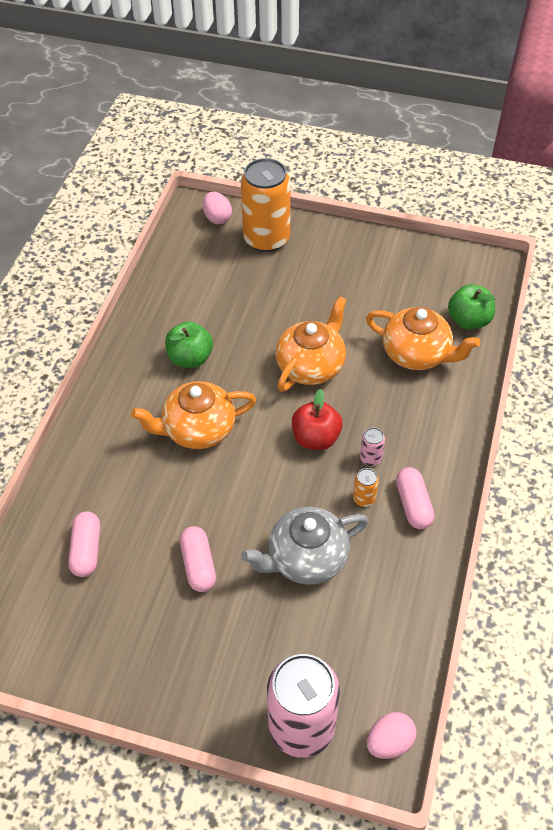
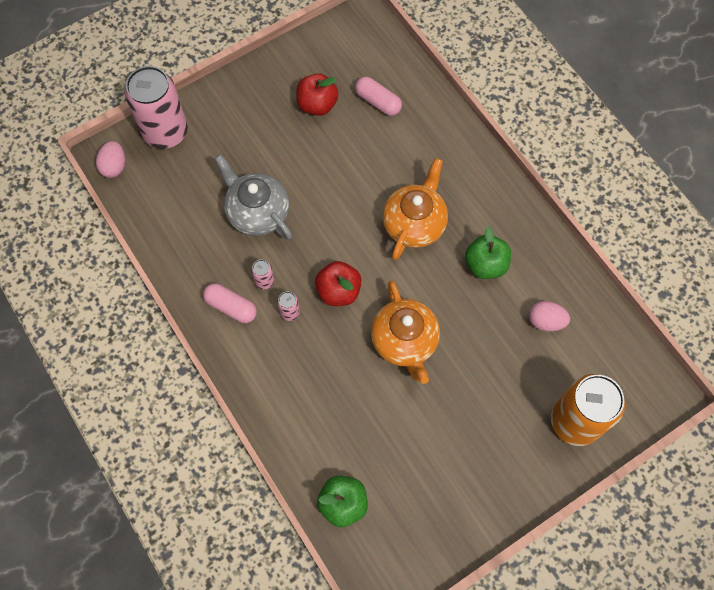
camera: 130 degrees right, 15 degrees up
pink capsule [180,526,216,592] -> none
pink egg [203,192,232,224] -> pink egg moved to [529,301,570,332]
grey teapot [241,507,369,585] -> grey teapot turned 60 degrees counterclockwise [215,154,292,240]
orange can [353,468,379,507] -> pink can [251,259,274,289]
orange teapot [366,307,480,370] -> none
none -> red apple [296,73,339,116]

